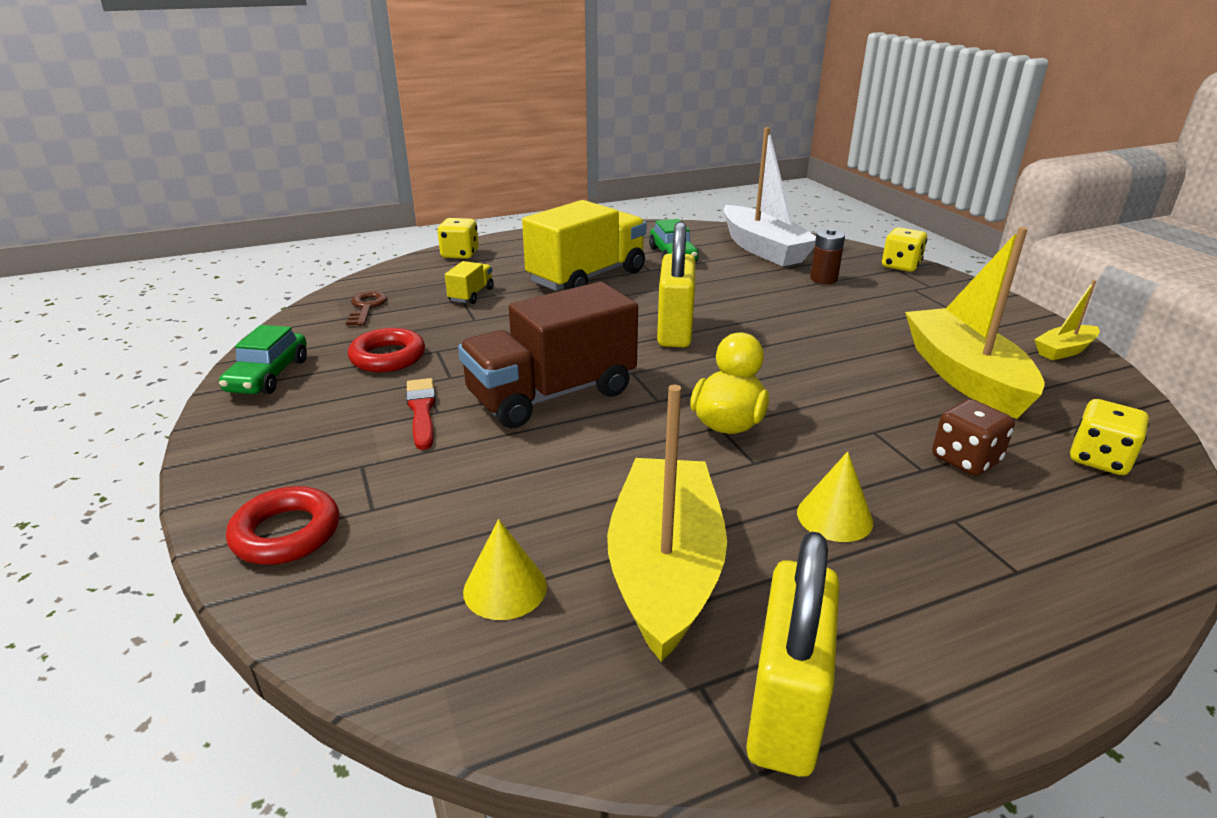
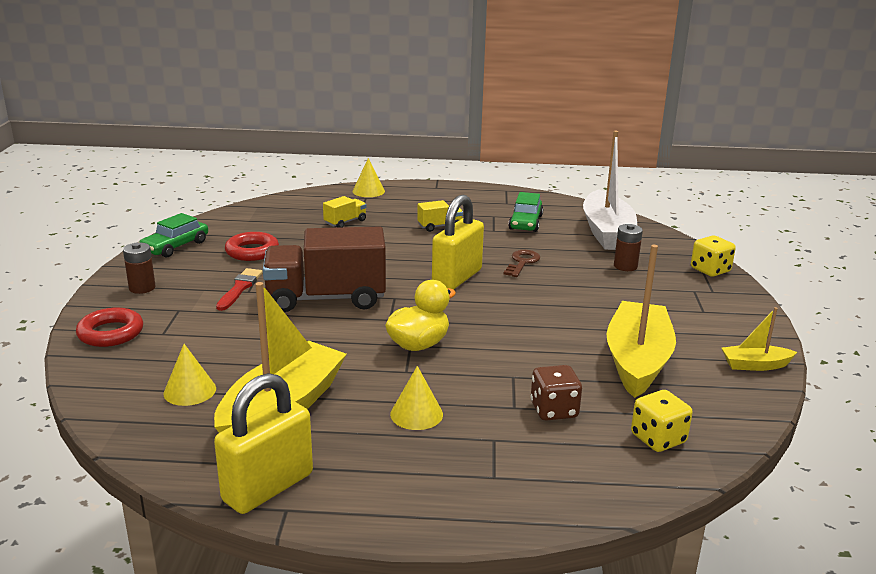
camera: 25 degrees right, 5 degrees down
brown key [346,291,387,326] -> brown key moved to [504,250,540,277]
yellow dice [438,218,479,259] -> yellow cone [352,158,385,197]
yellow truck [522,200,646,291] -> yellow truck [417,200,463,232], size x0.43
none -> brown battery [123,243,156,294]

